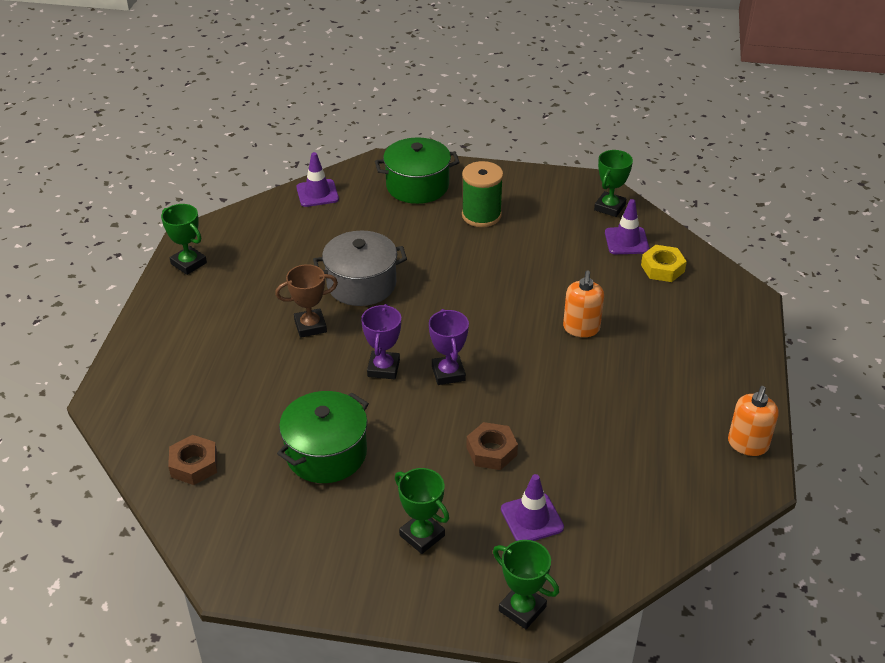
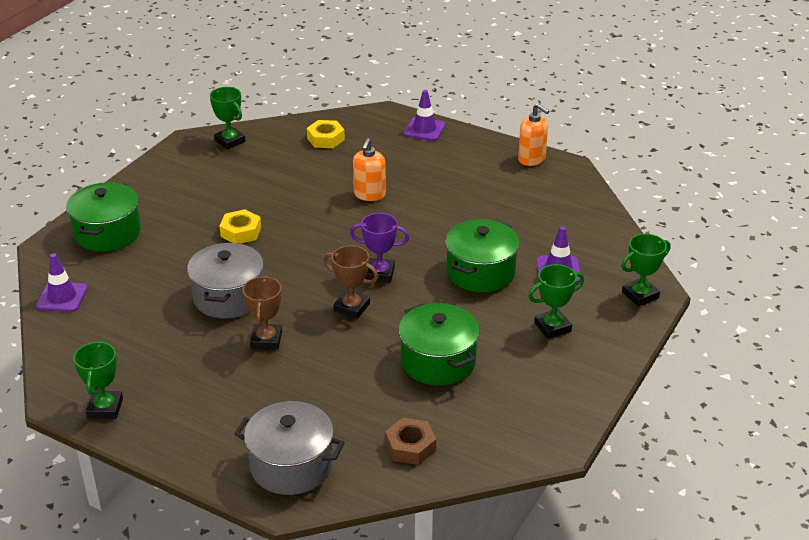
camera: 70 degrees left, 5 degrees down
green trophy [161,204,207,275] -> green trophy turned 60 degrees counterclockwise [73,340,123,419]
purple trophy [361,304,401,379] -> brown trophy [324,245,378,319]
green spool [462,161,503,227] -> none
brown nut [466,422,518,470] -> green pot [445,219,519,292]
orange soap dispenser [563,270,604,337] -> orange soap dispenser turned 75 degrees clockwise [353,138,386,201]
purple traffic cone [605,199,650,254] -> purple traffic cone moved to [404,90,445,141]
none -> yellow nut [219,209,261,243]
none -> grey pot [234,401,345,495]

